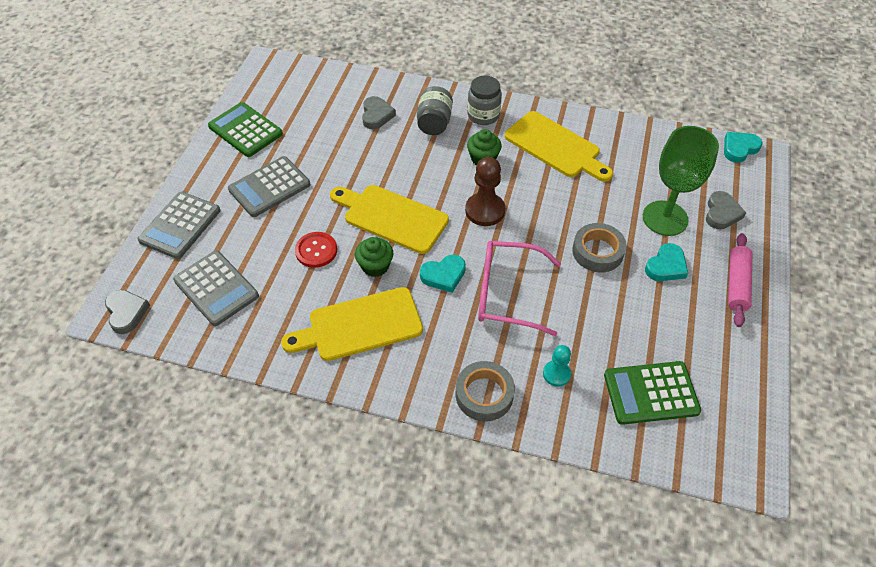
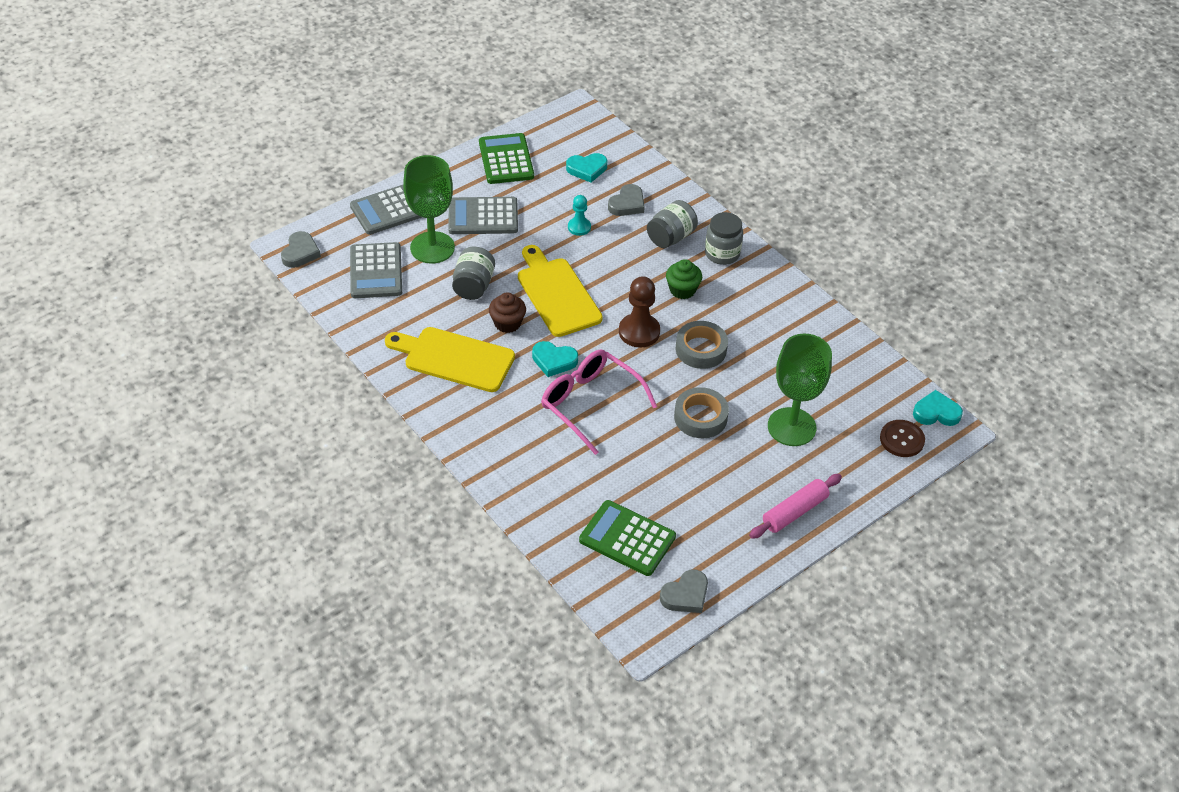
camera: 35 degrees right, 5 degrees down
red button [295,232,337,268] -> grey jar [452,247,495,300]
green cupcake [355,237,393,277] -> brown cupcake [489,292,526,333]
grey tape [456,361,515,421] -> grey tape moved to [676,321,728,369]
yellow cutting board [505,111,613,182] -> none
turquoise pawn [543,345,571,387] -> turquoise pawn moved to [568,195,591,236]
turquoise heart [645,243,688,281] -> turquoise heart moved to [566,153,607,183]
grey heart [706,191,746,229] -> grey heart moved to [660,570,708,613]
none -> green goblet [403,155,455,263]
none -> brown button [880,420,925,457]

